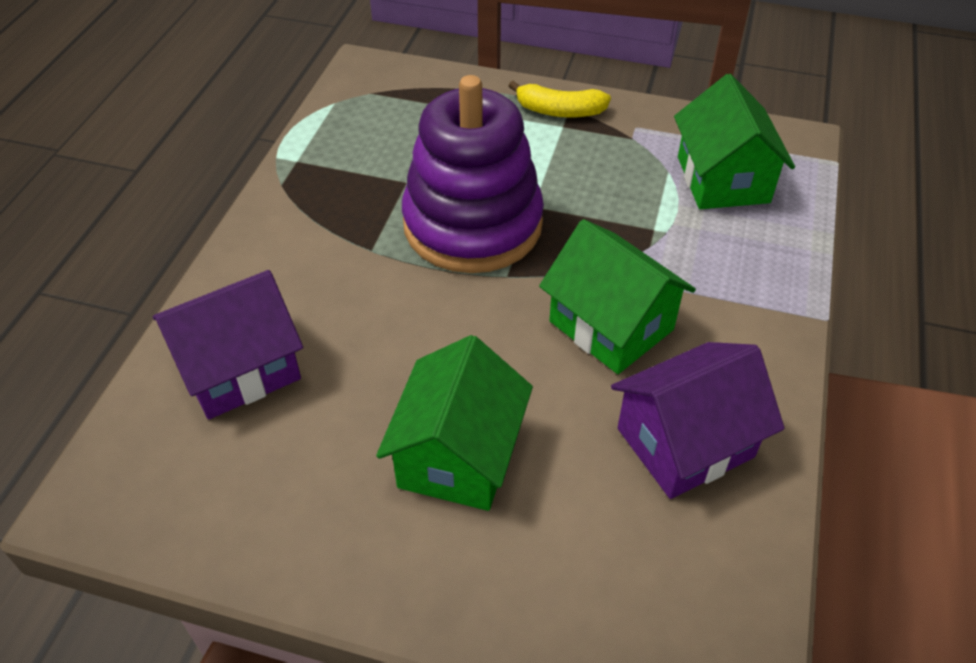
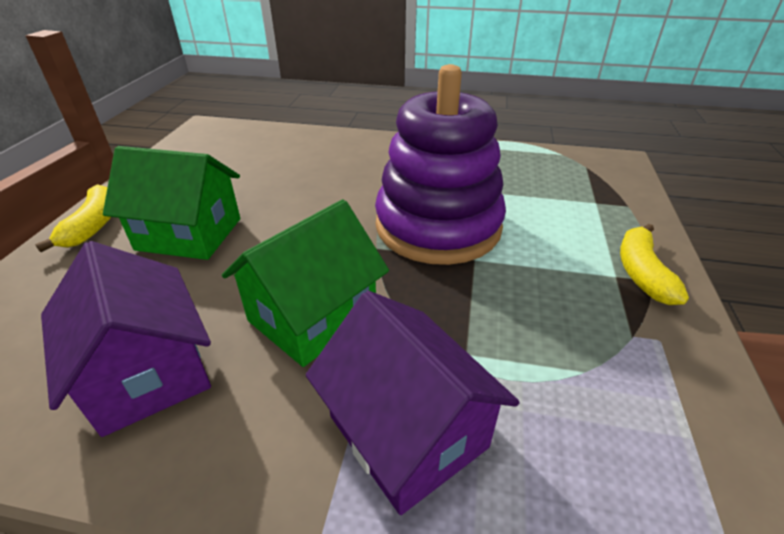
camera: 85 degrees right, 10 degrees down
purple house [153,270,303,419] -> purple house moved to [306,291,520,515]
green house [674,74,795,209] -> none
none -> yellow banana [35,184,111,252]

